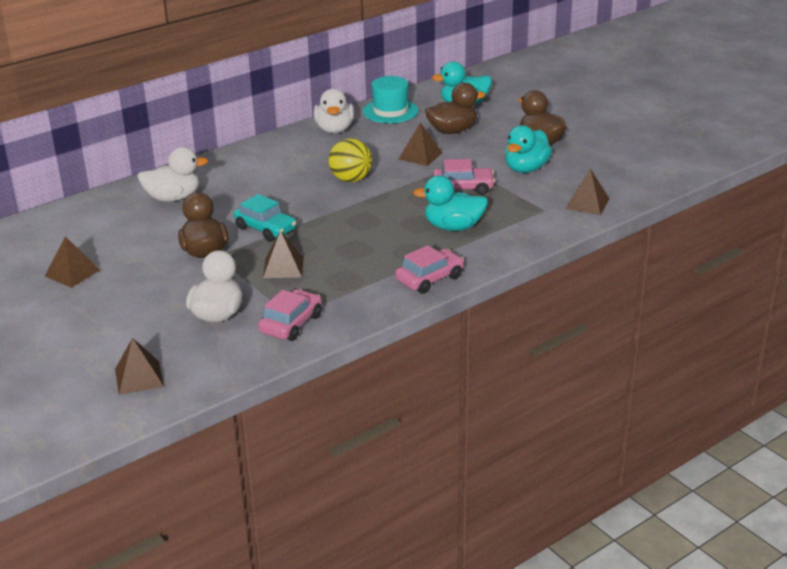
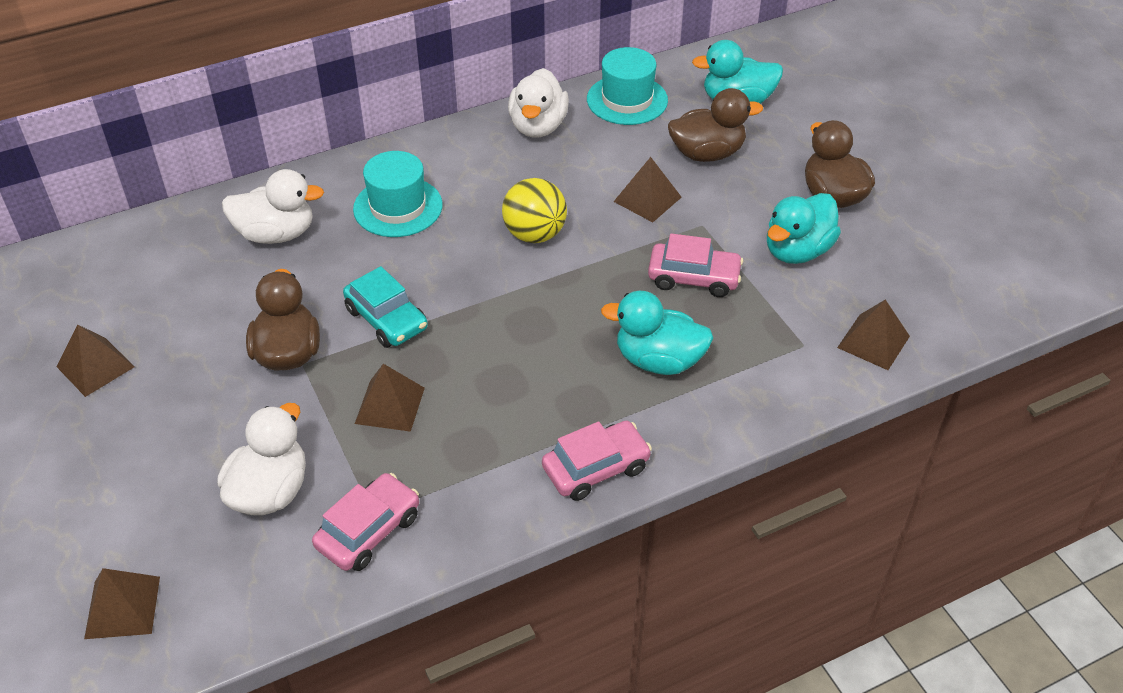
camera: 10 degrees right, 15 degrees up
none -> turquoise hat [353,151,443,237]

